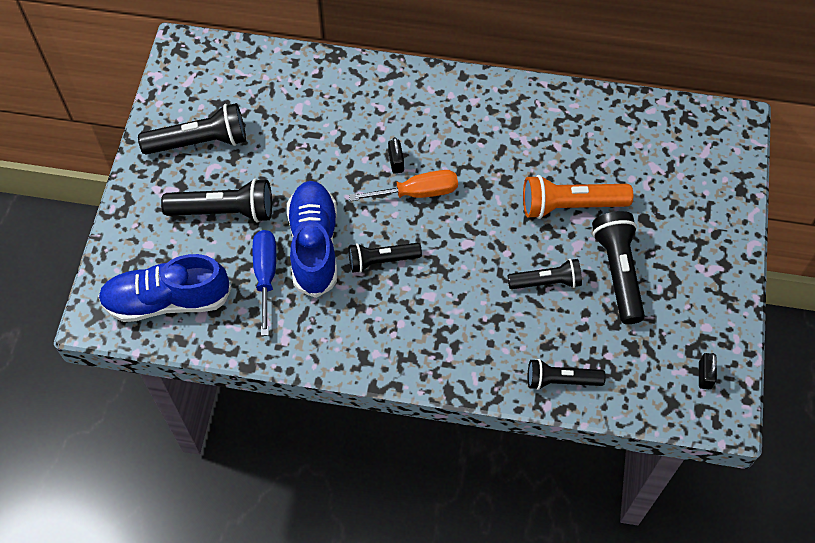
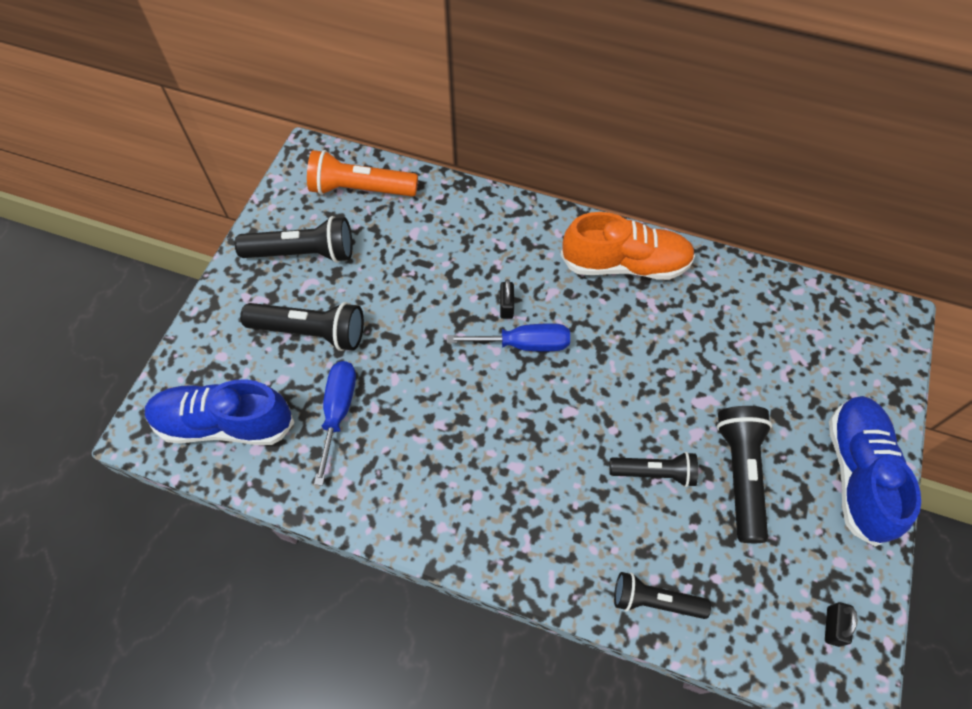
camera: 10 degrees right, 0 degrees up
blue shoe [287,181,337,298] -> blue shoe moved to [829,396,921,547]
orange screwdriver [349,170,458,201] -> blue screwdriver [447,323,570,351]
black flashlight [349,243,422,273] -> none
orange flashlight [523,175,633,219] -> orange flashlight moved to [307,150,418,197]
none -> orange shoe [560,212,695,280]

